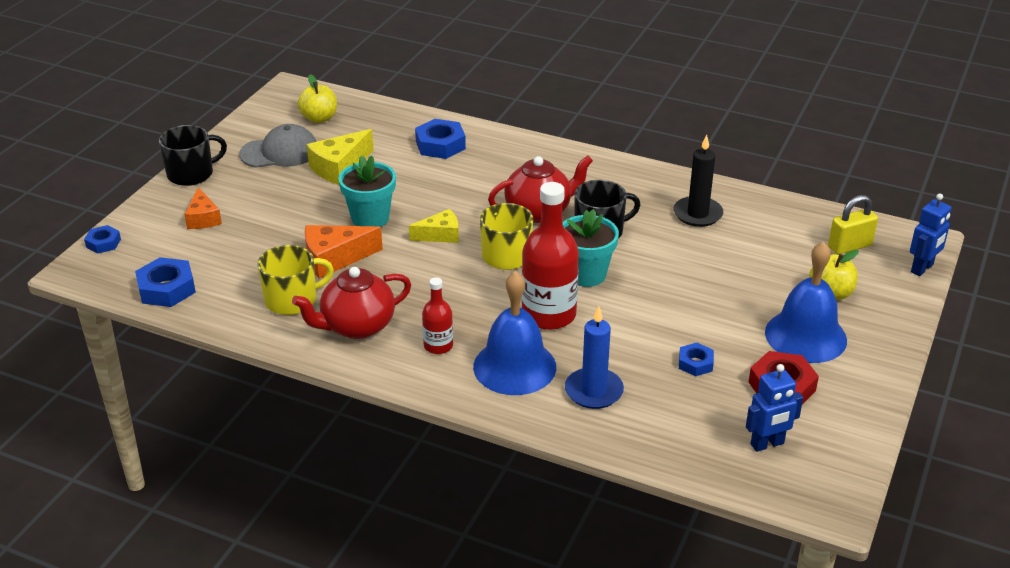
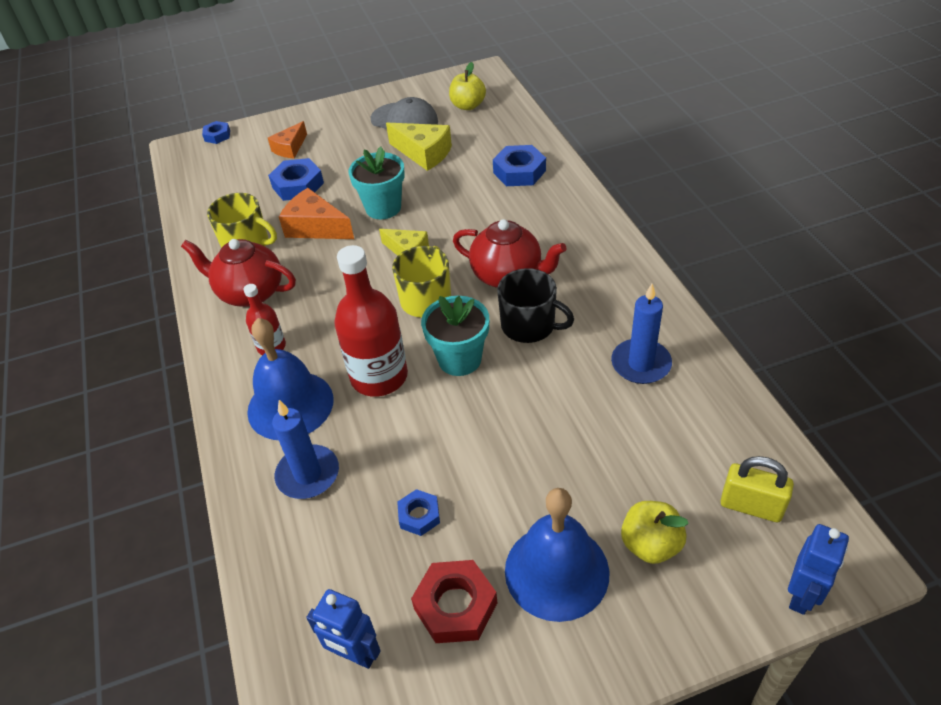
camera: 50 degrees right, 10 degrees up
blue nut [135,257,196,307] -> blue nut moved to [268,158,324,201]
black mug [159,125,227,186] -> none
yellow cheese [306,129,374,185] -> yellow cheese turned 150 degrees counterclockwise [386,123,452,171]
black candle [673,135,723,227] -> blue candle [611,284,672,384]
blue robot [910,193,951,276] -> blue robot turned 60 degrees counterclockwise [788,524,849,615]

